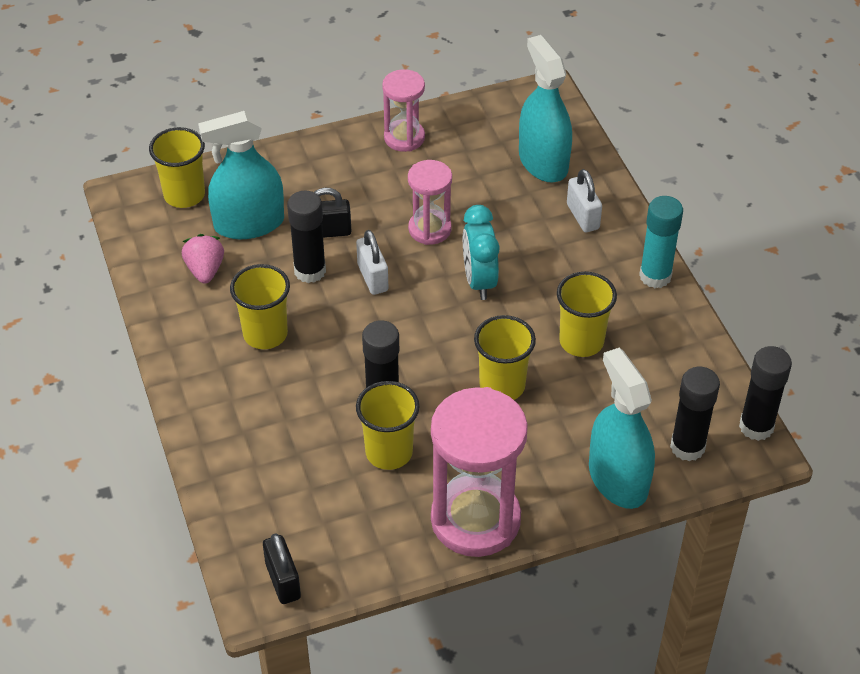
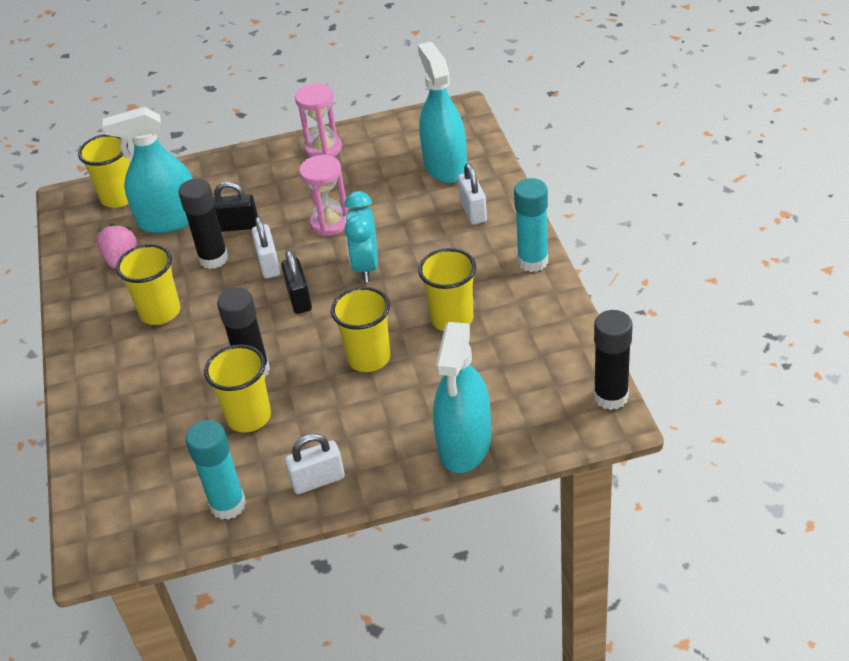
camera: 10 degrees right, 5 degrees down
black padlock [263,533,301,604] -> black padlock moved to [281,250,312,314]
pink hourglass [431,387,528,557] -> white padlock [285,433,345,494]
turquoise spray bottle [589,348,655,509] -> turquoise spray bottle turned 150 degrees counterclockwise [433,322,491,473]
black glue stick [670,367,720,461] -> none
none -> turquoise glue stick [185,420,246,520]

